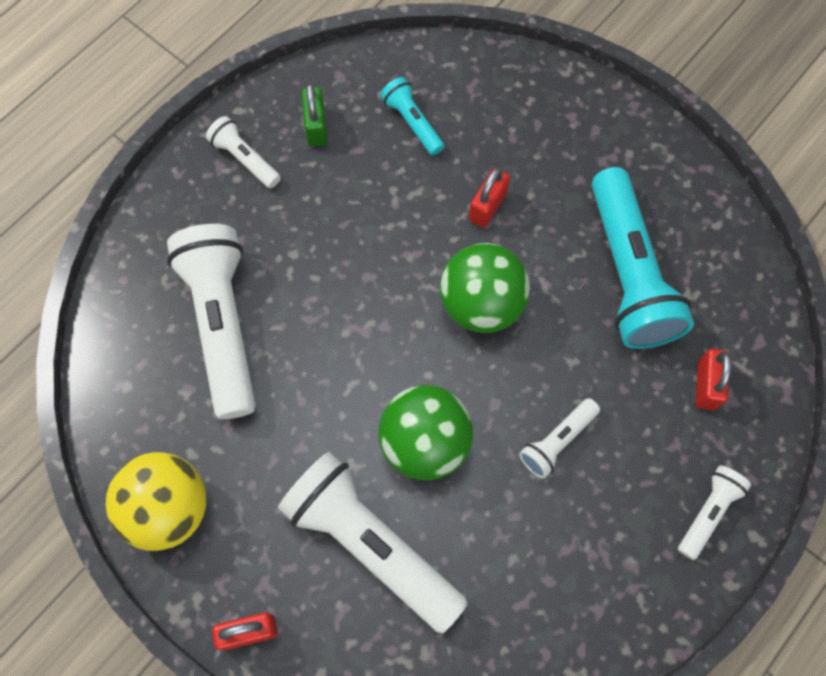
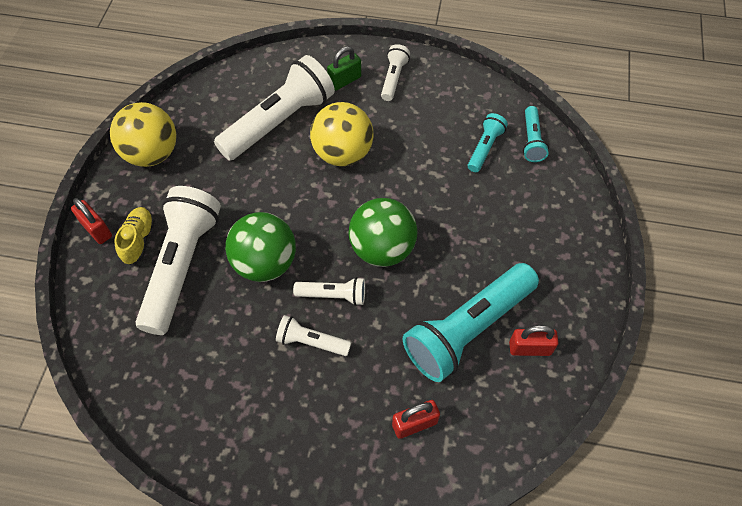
camera: 60 degrees right, 10 degrees down
green padlock [302,83,328,146] -> green padlock moved to [327,46,361,91]
red padlock [469,168,510,228] -> red padlock moved to [509,325,558,356]
white flashlight [678,465,751,560] -> white flashlight moved to [293,277,365,306]
none -> yellow shoe [114,207,155,265]
none -> yellow ball [310,102,374,166]
none -> turquoise flashlight [523,106,549,162]

